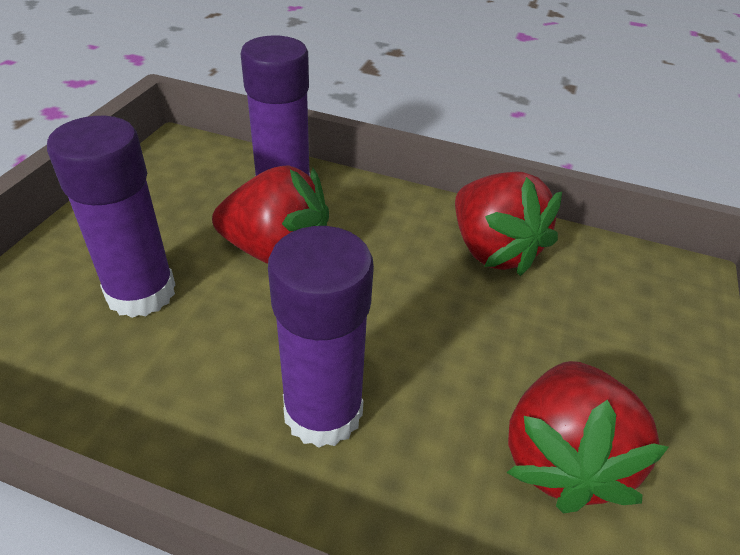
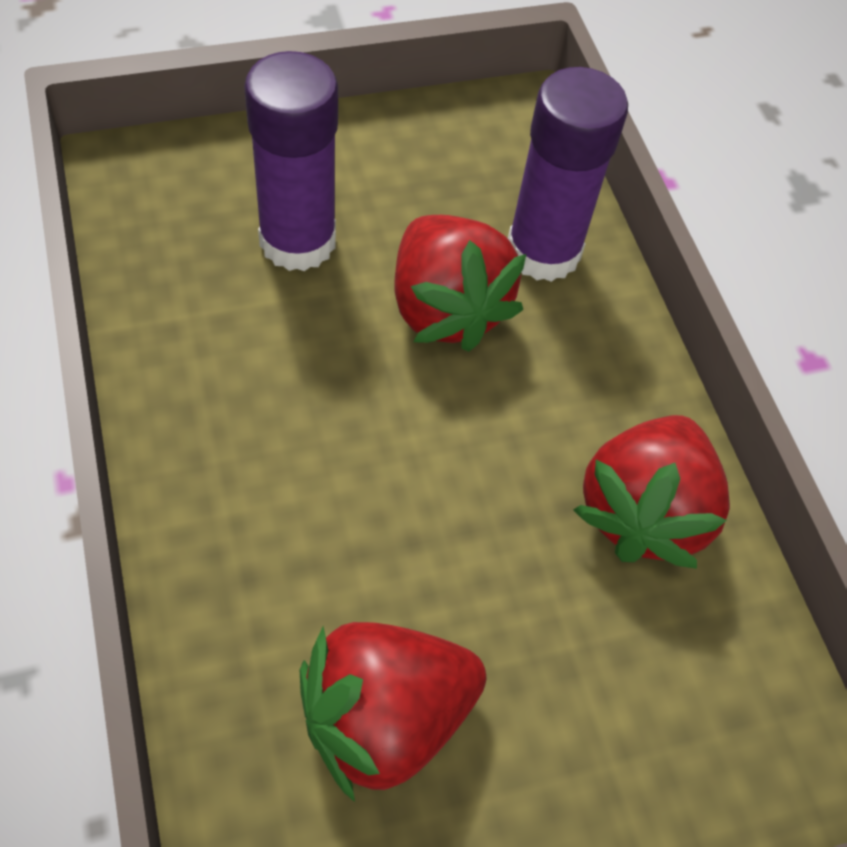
camera: 50 degrees right, 15 degrees up
purple glue stick [268,226,374,448] -> none

